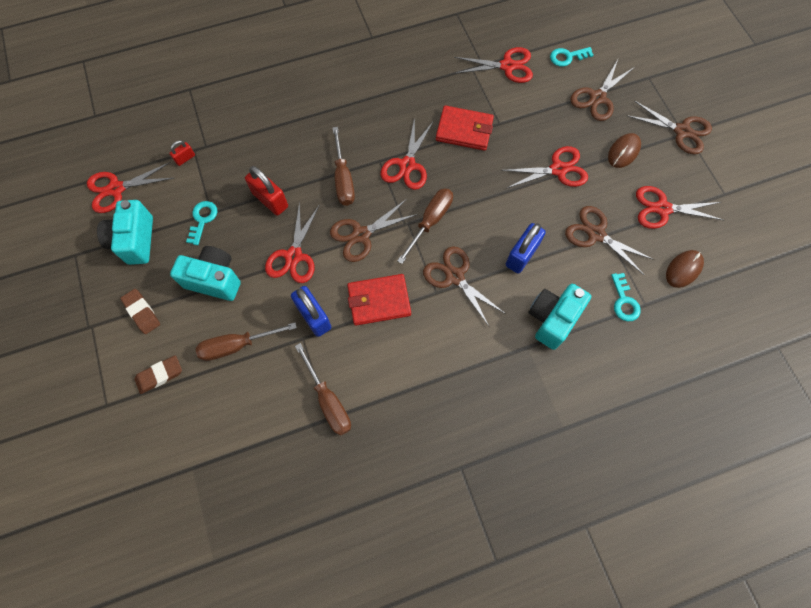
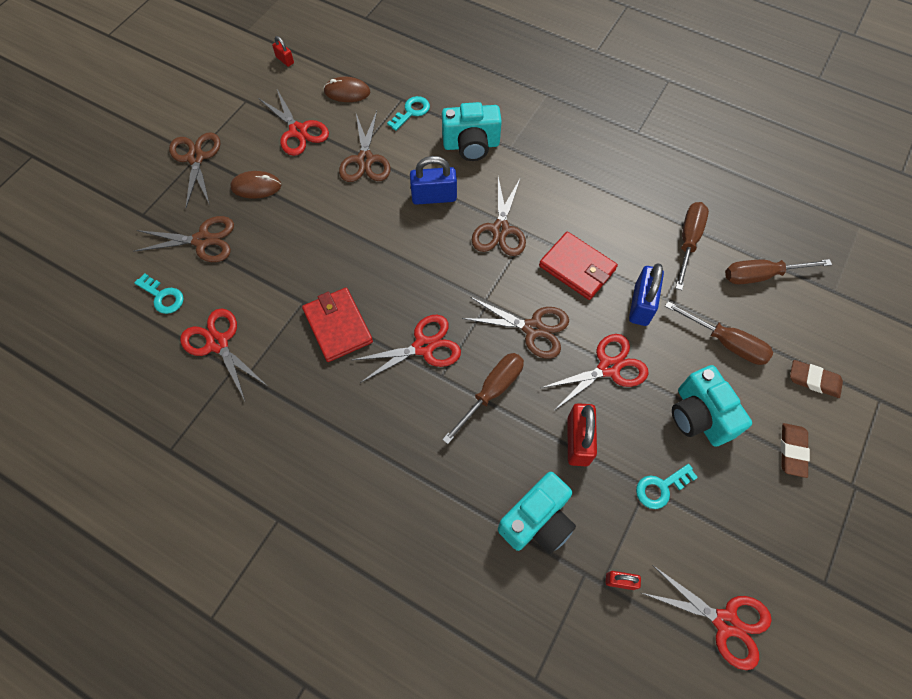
camera: 130 degrees left, 5 degrees down
turquoise camera [97,200,153,265] -> turquoise camera moved to [498,472,576,554]
brown screwdriver [397,188,453,264] -> brown screwdriver moved to [725,259,832,284]
red scissors [501,146,588,189] -> none
none -> red padlock [272,36,294,67]

